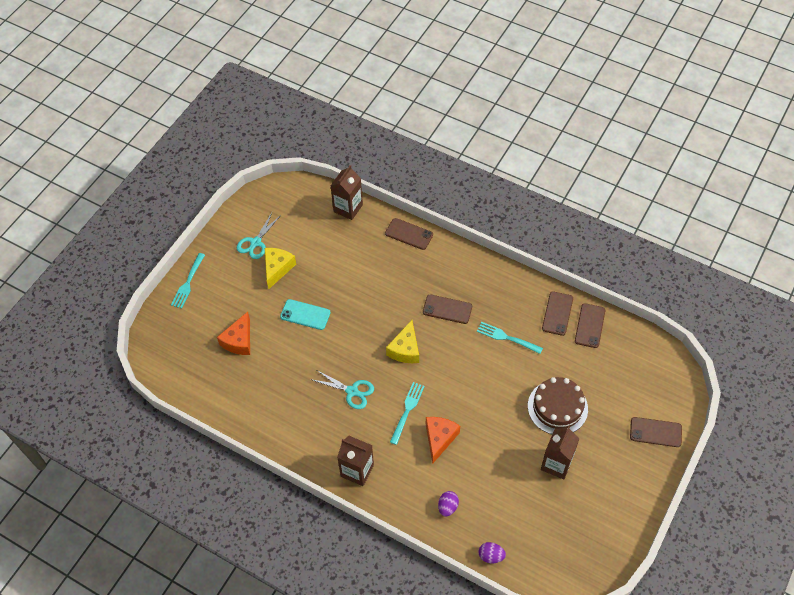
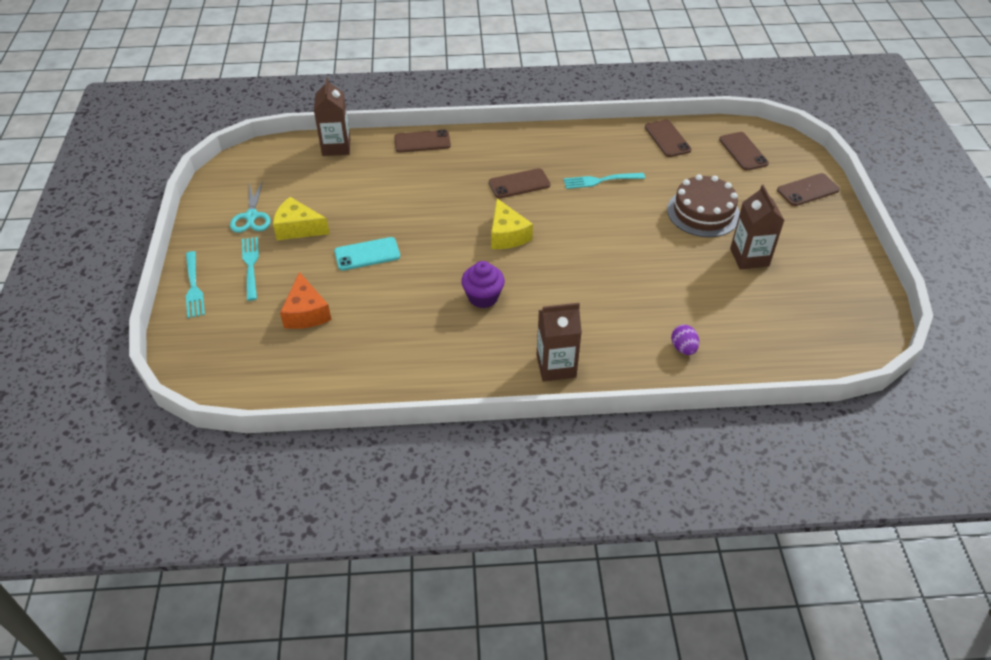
camera: 35 degrees left, 10 degrees down
yellow cheese [265,248,296,289] -> yellow cheese turned 60 degrees counterclockwise [273,197,330,240]
turquoise scissors [311,370,374,409] -> purple cupcake [461,261,505,308]
turquoise fork [390,382,425,445] -> turquoise fork moved to [242,237,259,301]
orange cheese [426,417,460,464] -> none
purple egg [479,542,506,563] -> none
brown phone [542,291,573,336] -> brown phone moved to [719,132,769,171]

